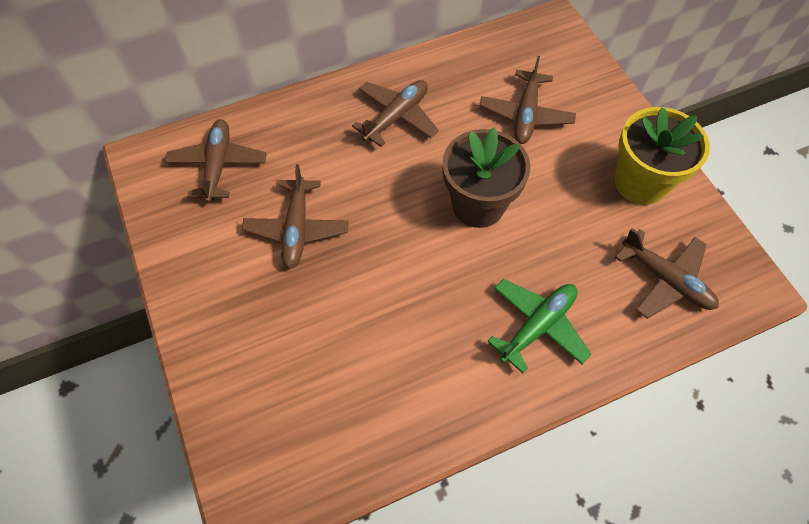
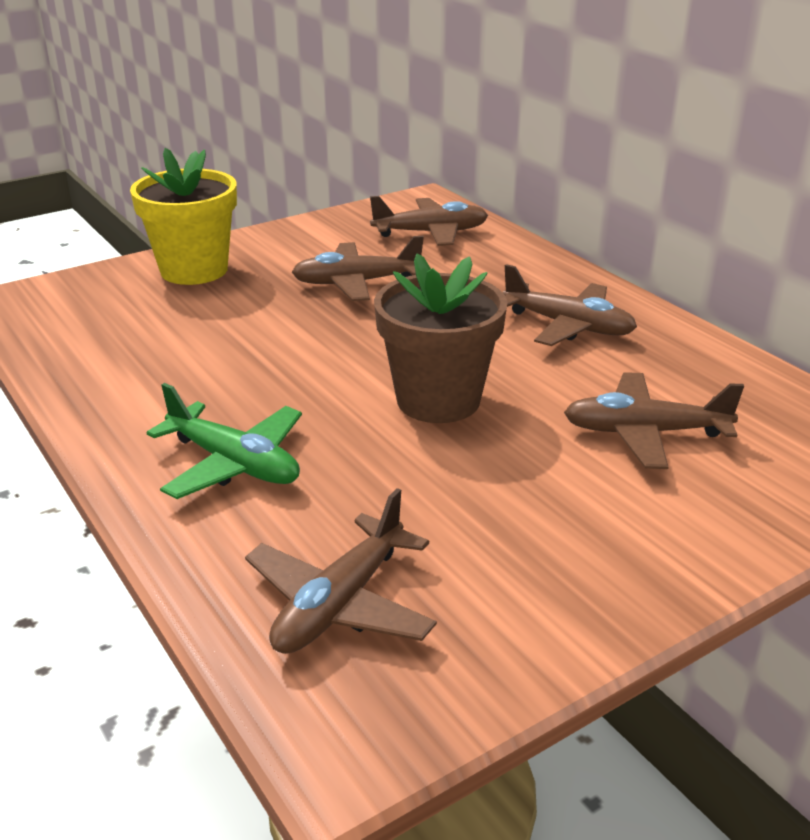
camera: 80 degrees right, 30 degrees down
yellow flower pot [615,107,710,205] -> yellow flower pot moved to [130,148,237,285]

